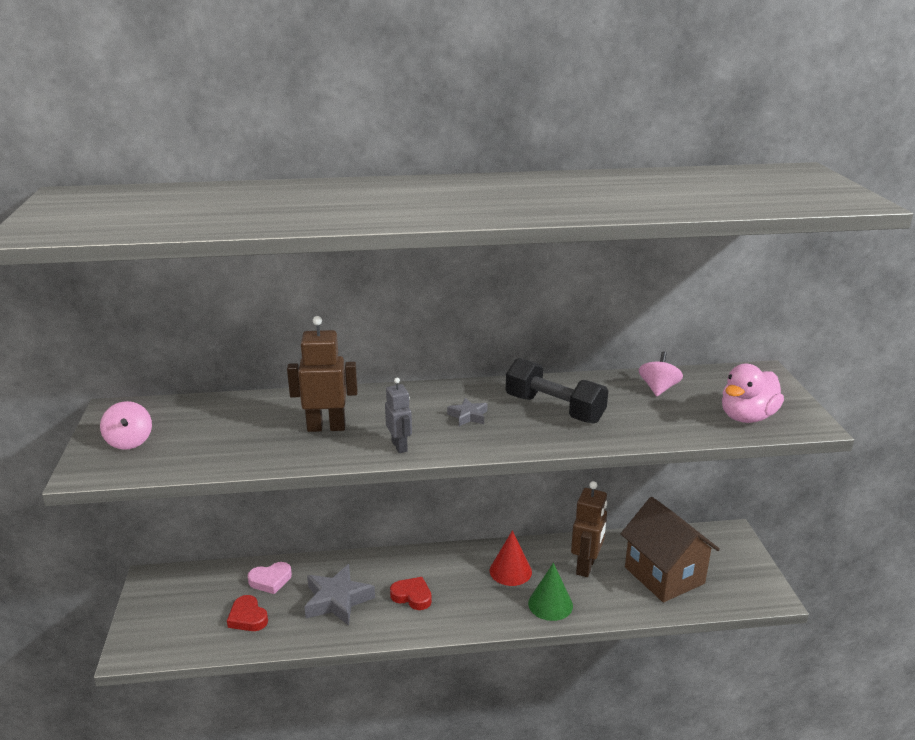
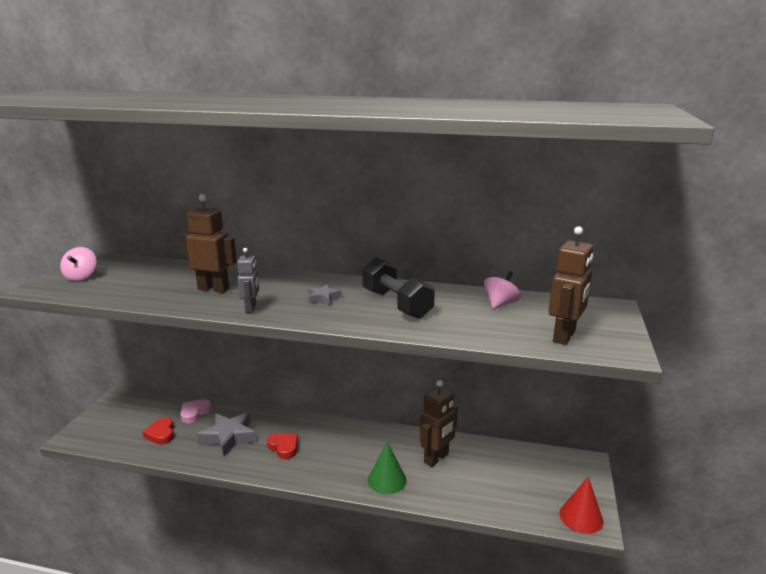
camera: 20 degrees right, 5 degrees down
pink heart [248,562,292,594] -> pink heart turned 120 degrees clockwise [181,399,211,423]
red cone [490,530,532,586] -> red cone moved to [559,477,604,534]
brown house [621,497,720,602] -> none
pink duck [722,364,784,423] -> brown robot [549,226,594,345]

